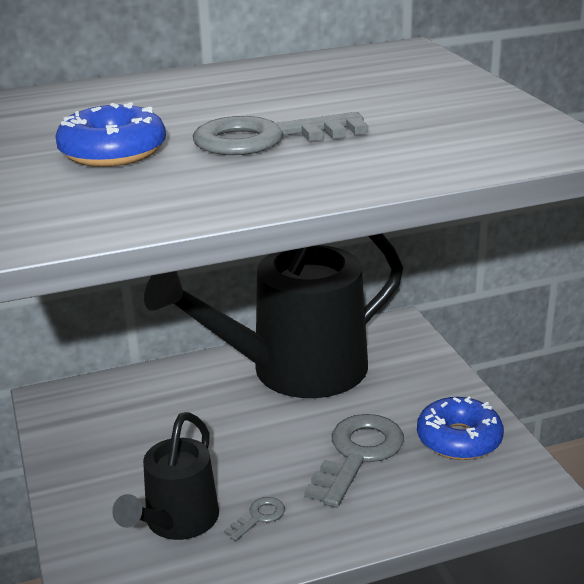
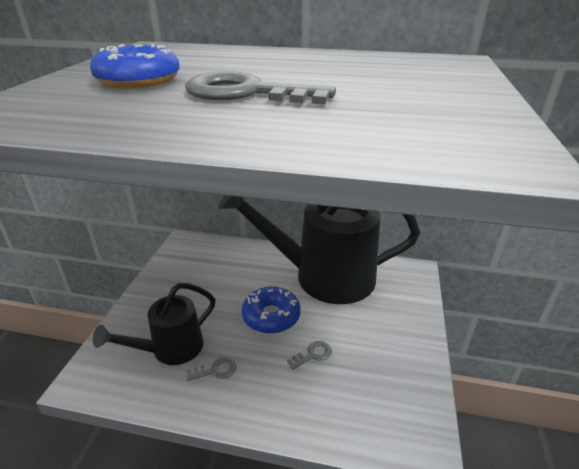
camera: 30 degrees right, 5 degrees up
grey key [304,414,404,508] -> grey key [287,341,332,370], size x0.45
blue donut [417,396,504,460] -> blue donut moved to [242,287,300,334]

